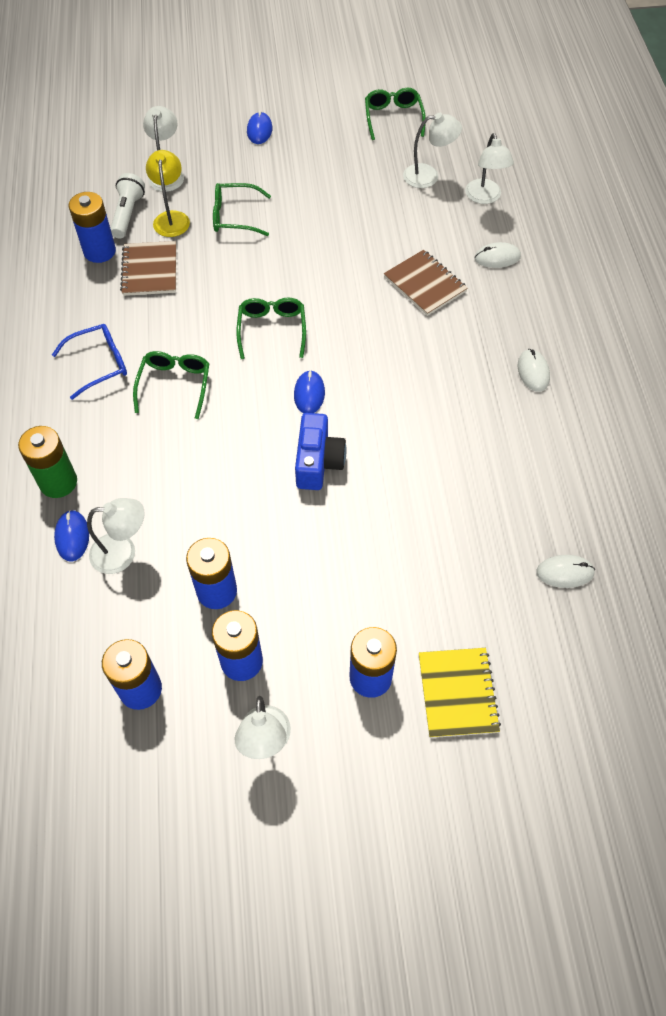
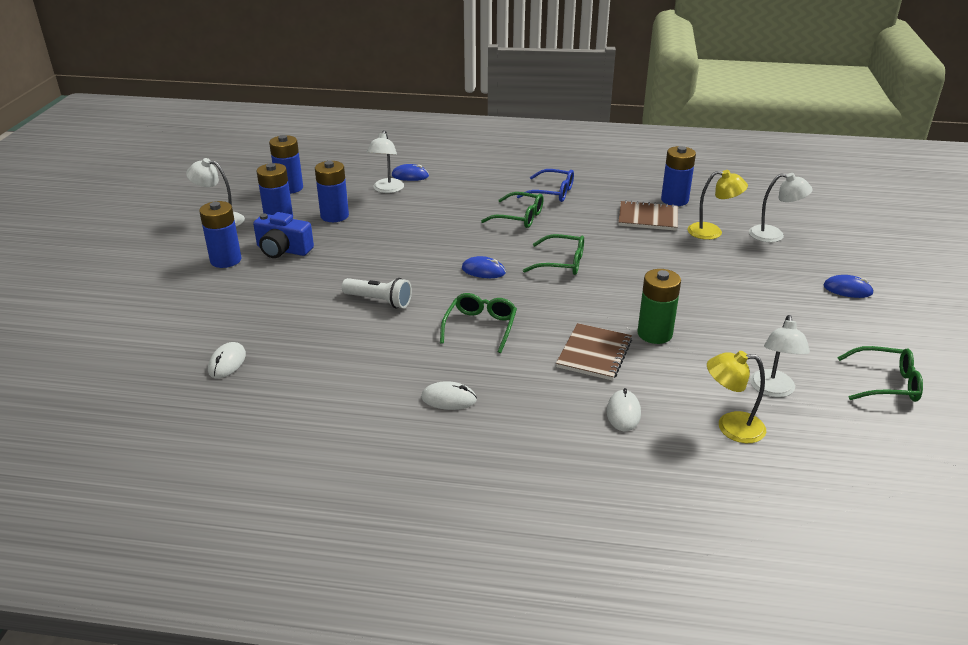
camera: 105 degrees right, 25 degrees down
green battery [18,426,77,498] -> green battery moved to [638,269,681,344]
blue glasses [52,324,127,400] -> blue glasses turned 60 degrees counterclockwise [517,169,574,202]
white flashlight [110,173,145,239] -> white flashlight moved to [342,278,412,309]
green glasses [213,183,271,236] -> green glasses moved to [440,293,517,353]
blue camera [295,413,347,490] -> blue camera moved to [253,212,314,258]
brown notebook [384,250,468,316] -> brown notebook turned 45 degrees counterclockwise [556,323,632,380]
yellow notebook [419,648,501,738] -> none
white lamp [465,133,514,204] -> yellow lamp [707,351,766,443]

